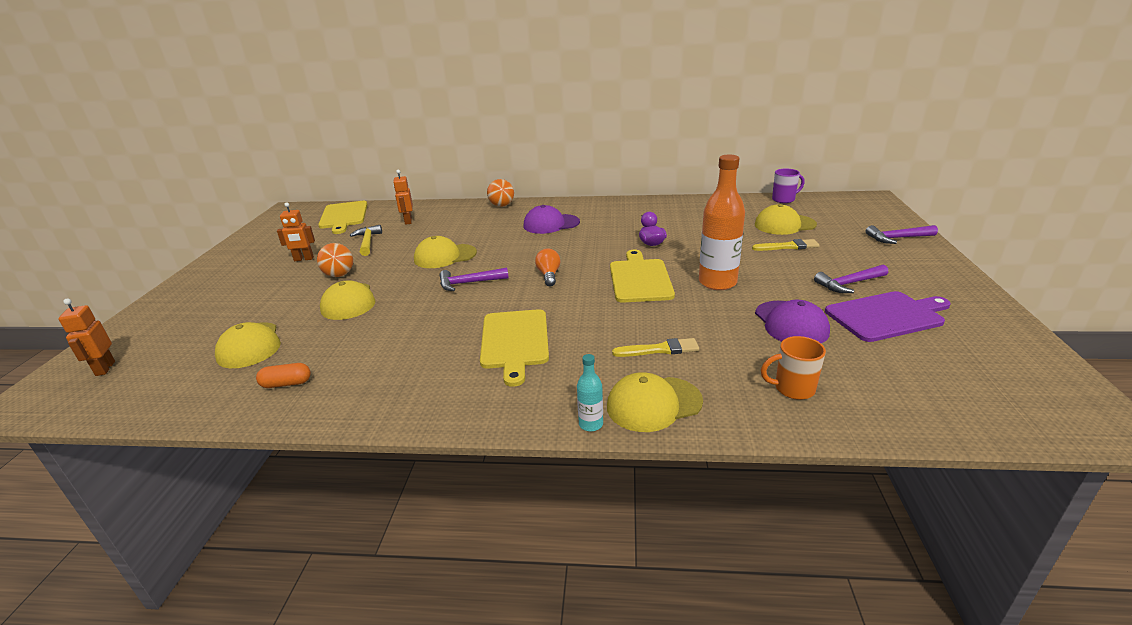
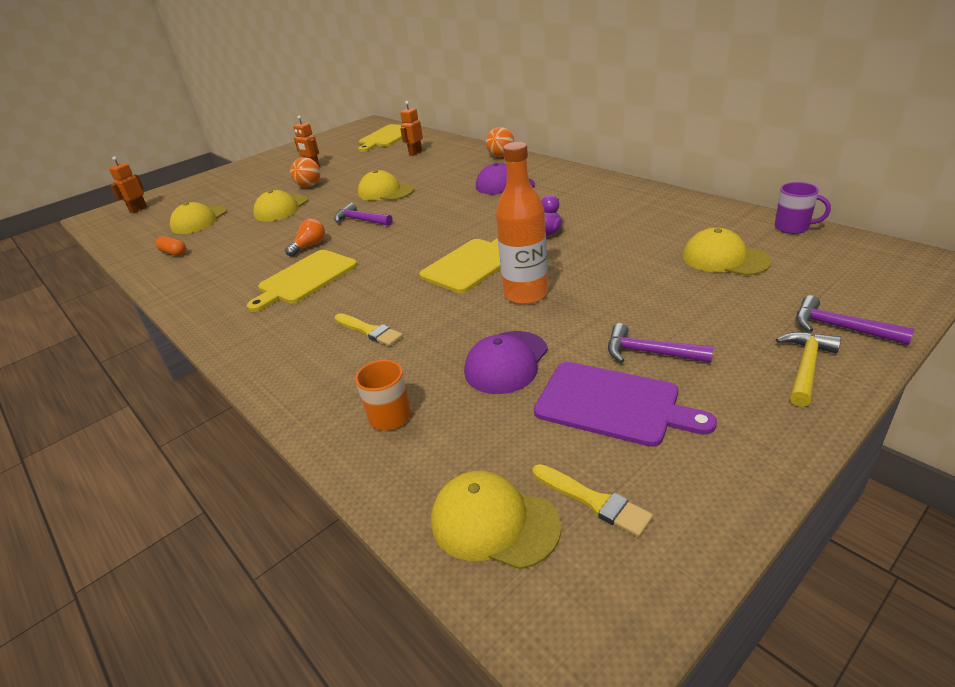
camera: 45 degrees right, 5 degrees up
yellow hammer [350,225,382,256] -> yellow hammer moved to [776,332,841,407]
orange light bulb [535,249,560,286] -> orange light bulb moved to [285,219,325,256]
turquoise bottle [577,354,603,432] -> none
yellow cap [607,372,703,432] -> yellow cap moved to [431,471,561,569]
yellow brush [752,239,820,251] -> yellow brush moved to [532,464,653,537]

